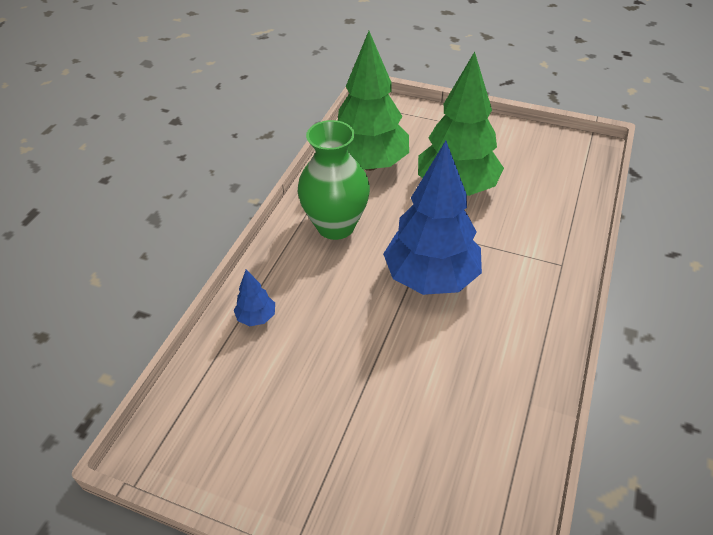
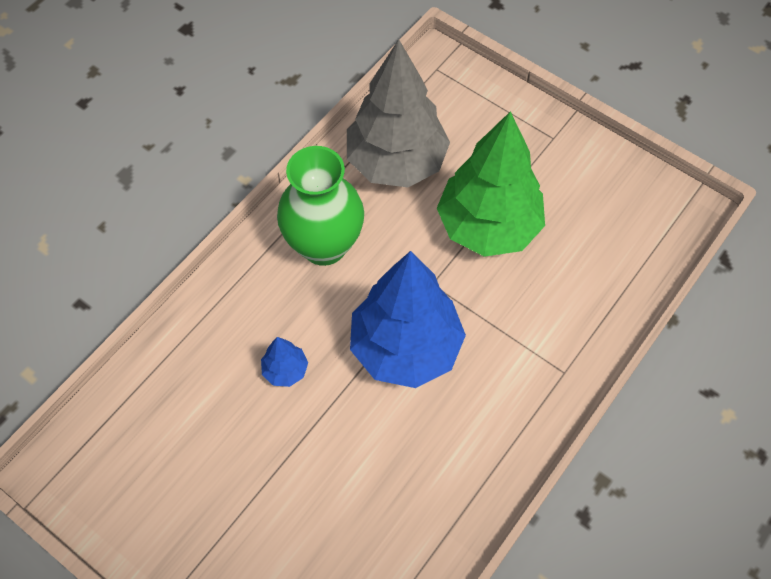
camera: 15 degrees right, 15 degrees up
blue tree [234,269,275,326] -> blue tree moved to [261,337,308,387]
green tree [338,31,409,171] -> grey tree [347,39,450,187]

